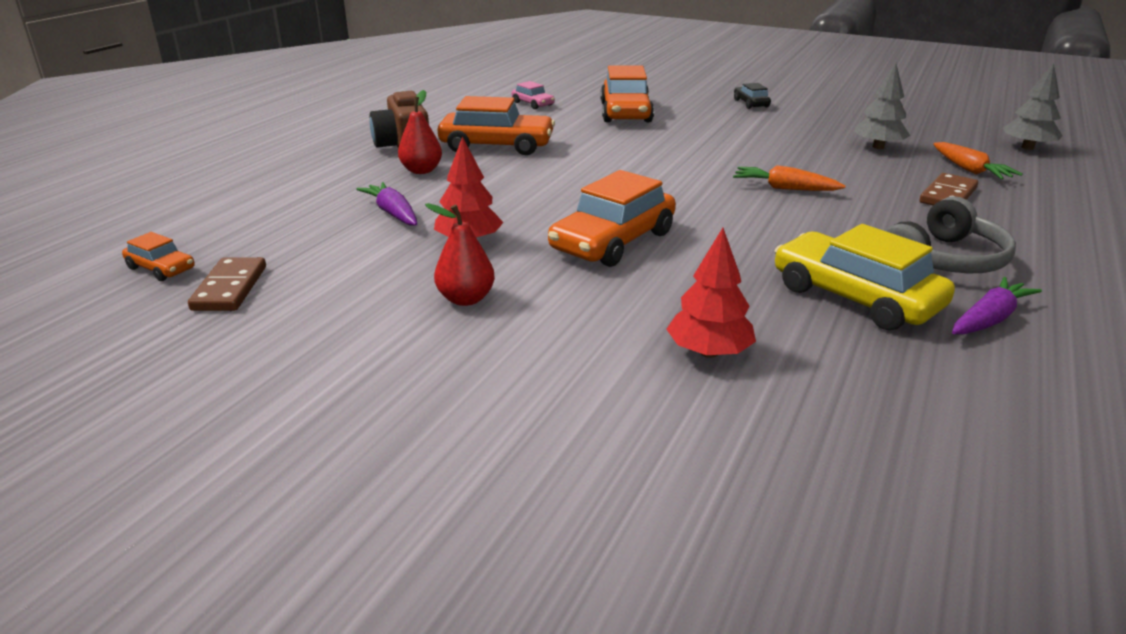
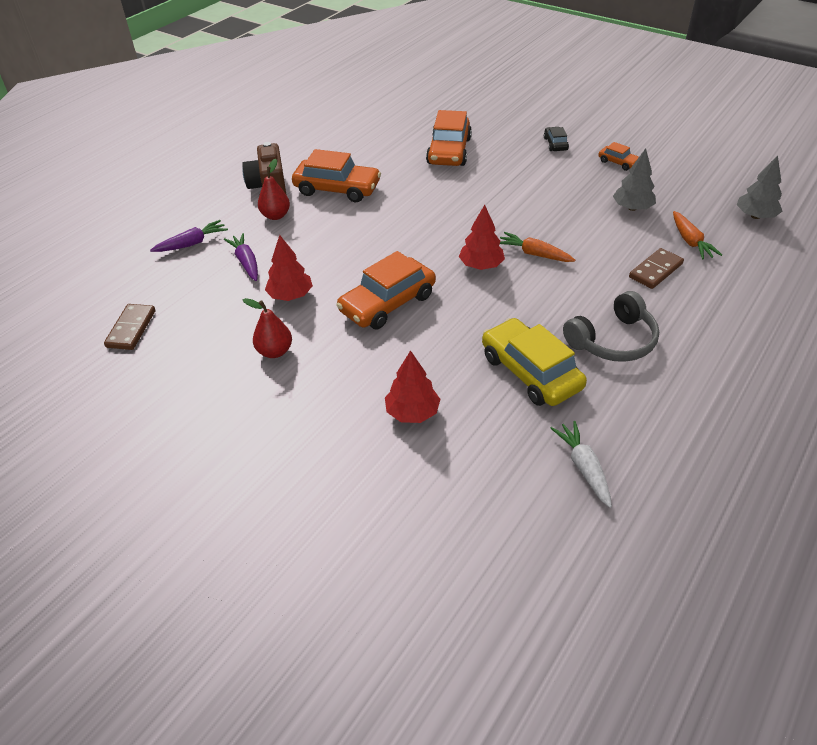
camera: 10 degrees right, 15 degrees up
orange car [122,232,195,281] -> orange car moved to [598,142,639,171]
pink car [512,81,555,109] -> none
purple carrot [952,277,1042,335] -> purple carrot moved to [150,220,228,252]
none -> red tree [459,205,505,270]
none -> white carrot [551,421,612,508]

